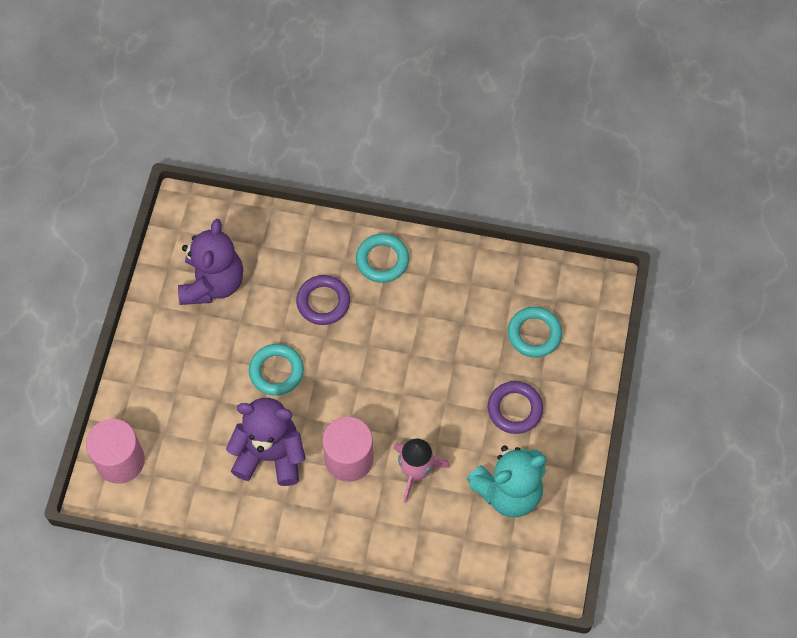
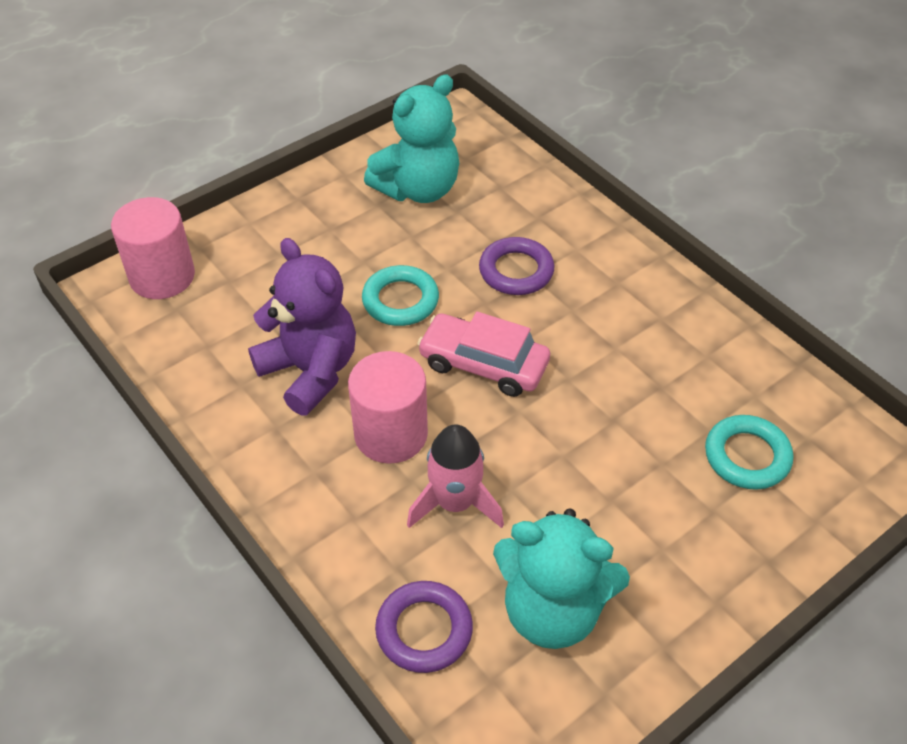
camera: 40 degrees right, 15 degrees down
purple teddy bear [178,219,243,305] -> turquoise teddy bear [364,75,459,203]
turquoise ring [356,234,409,283] -> none
purple ring [487,381,543,434] -> purple ring moved to [375,581,473,673]
none -> pink car [417,312,550,397]

